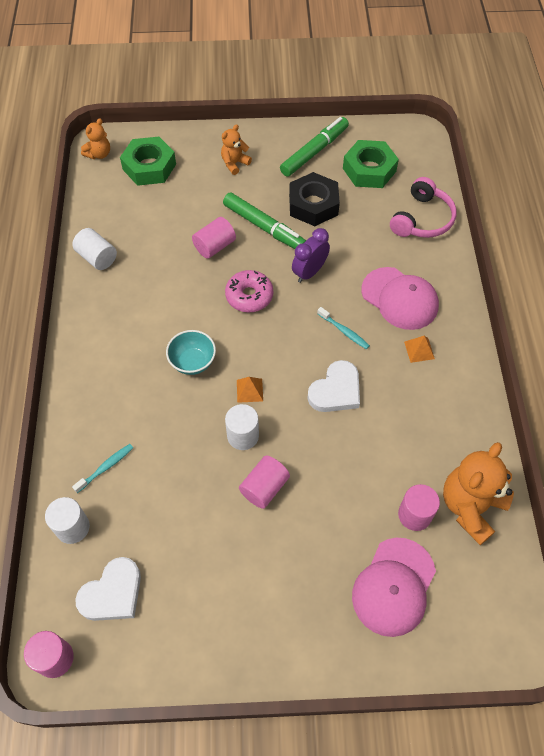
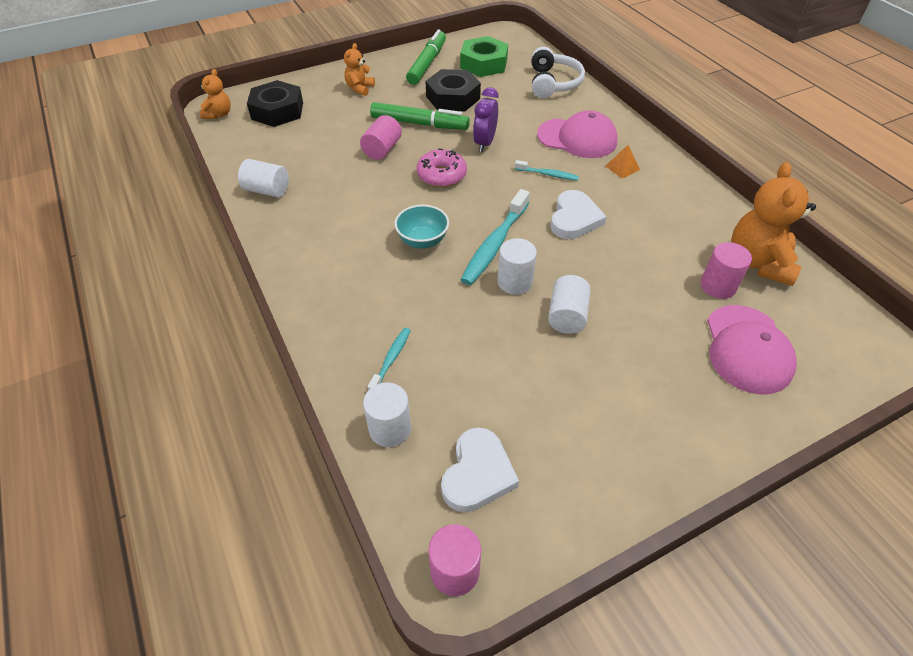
camera: 25 degrees left, 10 degrees down
green nut [120,137,176,186] -> black nut [247,80,303,127]
orange pyramid [237,377,263,403] -> turquoise toothbrush [461,189,530,285]
pink cylinder [239,455,290,509] -> white cylinder [548,275,590,334]
pink headphones [390,177,457,238] -> white headphones [531,47,585,98]

